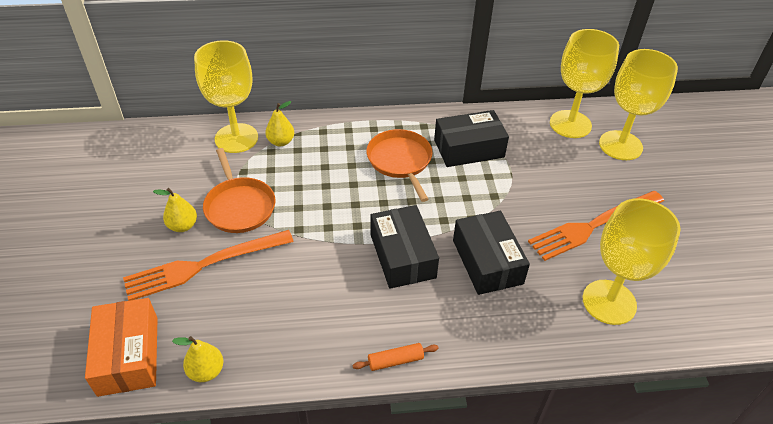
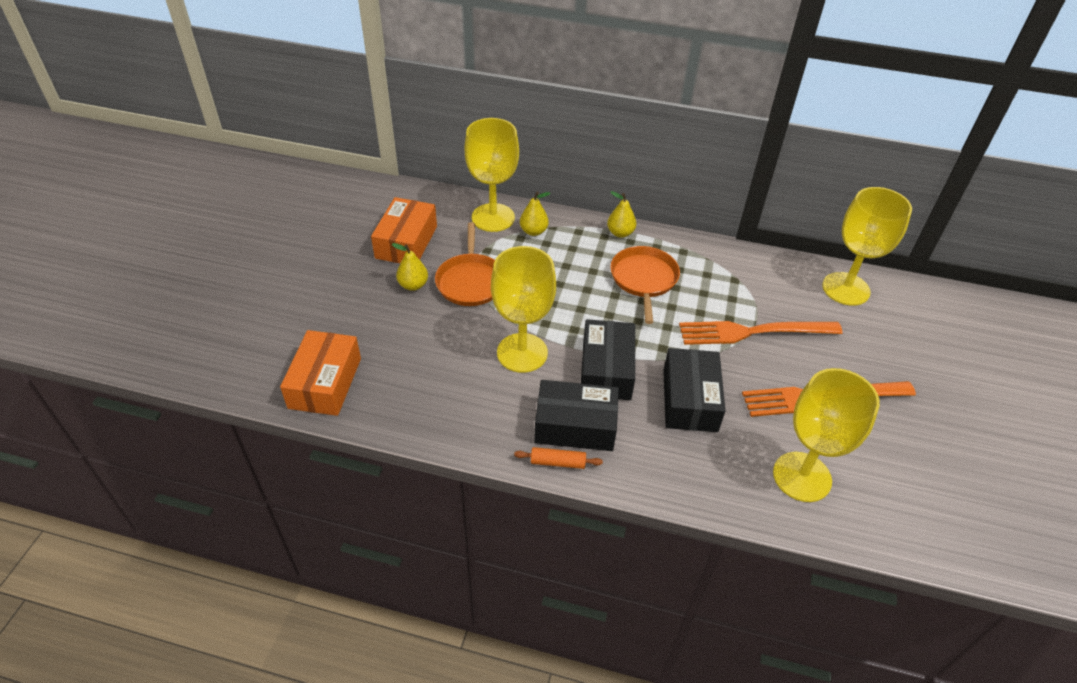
camera: 20 degrees right, 0 degrees up
orange fork [123,230,294,301] -> orange fork moved to [679,321,843,345]
yellow pear [172,336,223,382] -> yellow pear moved to [607,191,636,238]
black box [434,110,509,167] -> black box moved to [534,380,619,451]
yellow goblet [599,49,678,160] -> yellow goblet moved to [491,246,556,373]
none -> orange box [371,197,437,263]

